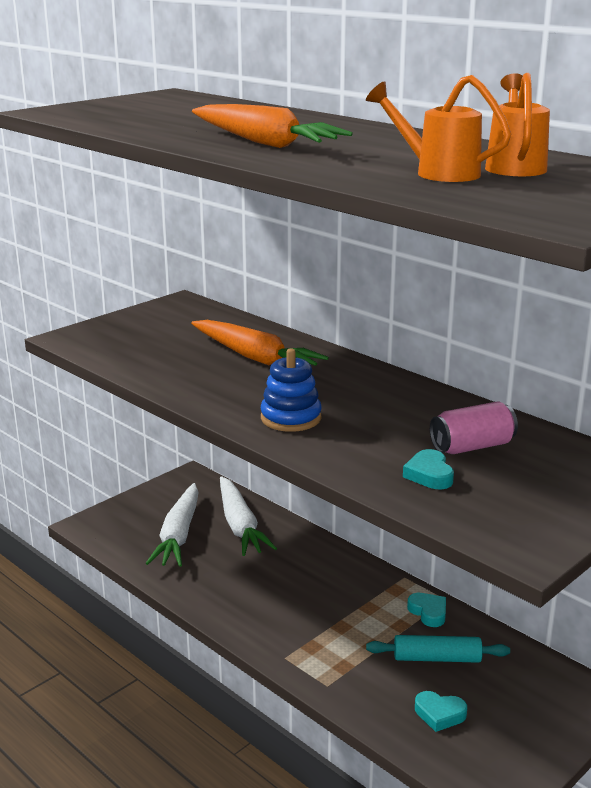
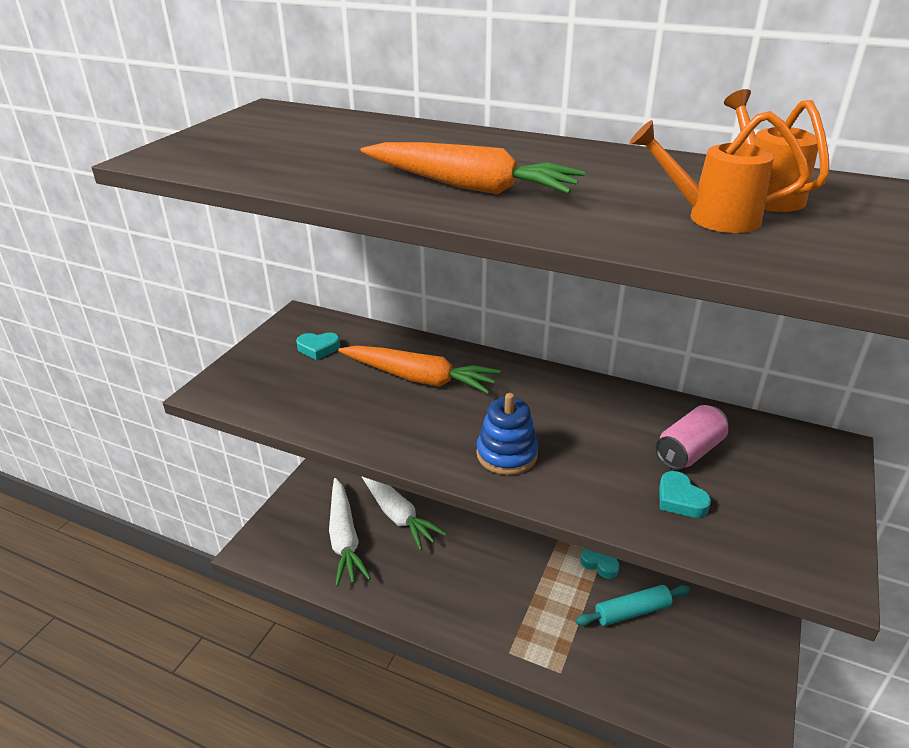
camera: 20 degrees left, 10 degrees up
turquoise heart [415,691,467,732] -> turquoise heart moved to [296,332,340,360]

